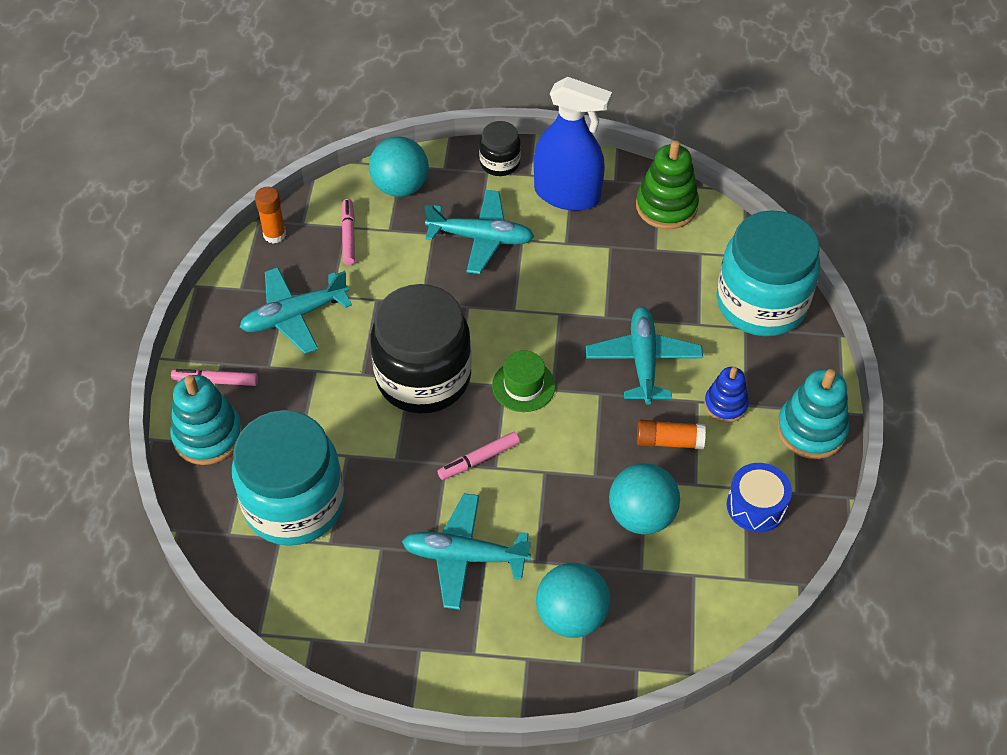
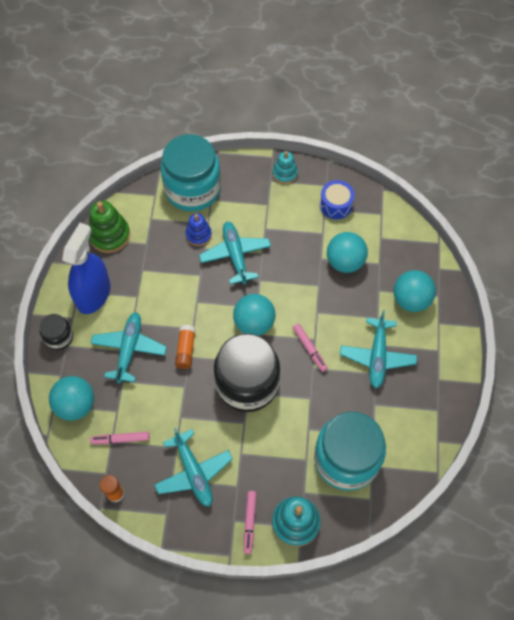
camera: 90 degrees left, 10 degrees up
green hat [492,350,556,412] -> turquoise ball [233,294,275,336]
turquoise plane [586,307,703,405] -> turquoise plane turned 75 degrees clockwise [199,222,271,285]
orange glue stick [637,420,706,449] -> orange glue stick moved to [175,325,196,369]
blue stacking toy [704,367,749,423] -> blue stacking toy moved to [185,213,212,246]
turquoise stacking toy [777,369,849,459] -> turquoise stacking toy [273,151,298,184], size x0.63

